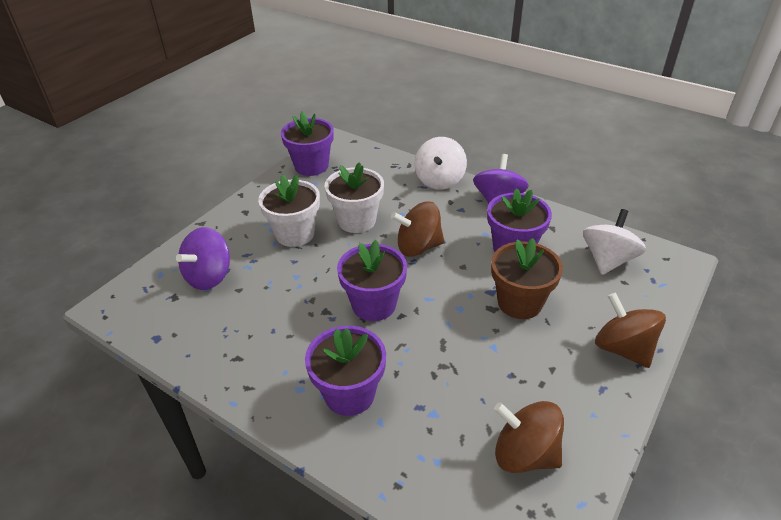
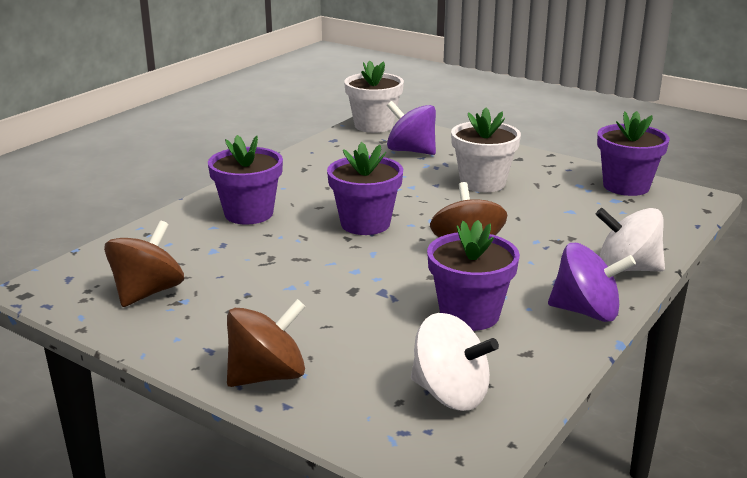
camera: 90 degrees right, 15 degrees down
white flower pot [324,162,384,233] -> white flower pot moved to [344,61,404,133]
brown flower pot [491,238,563,319] -> none

